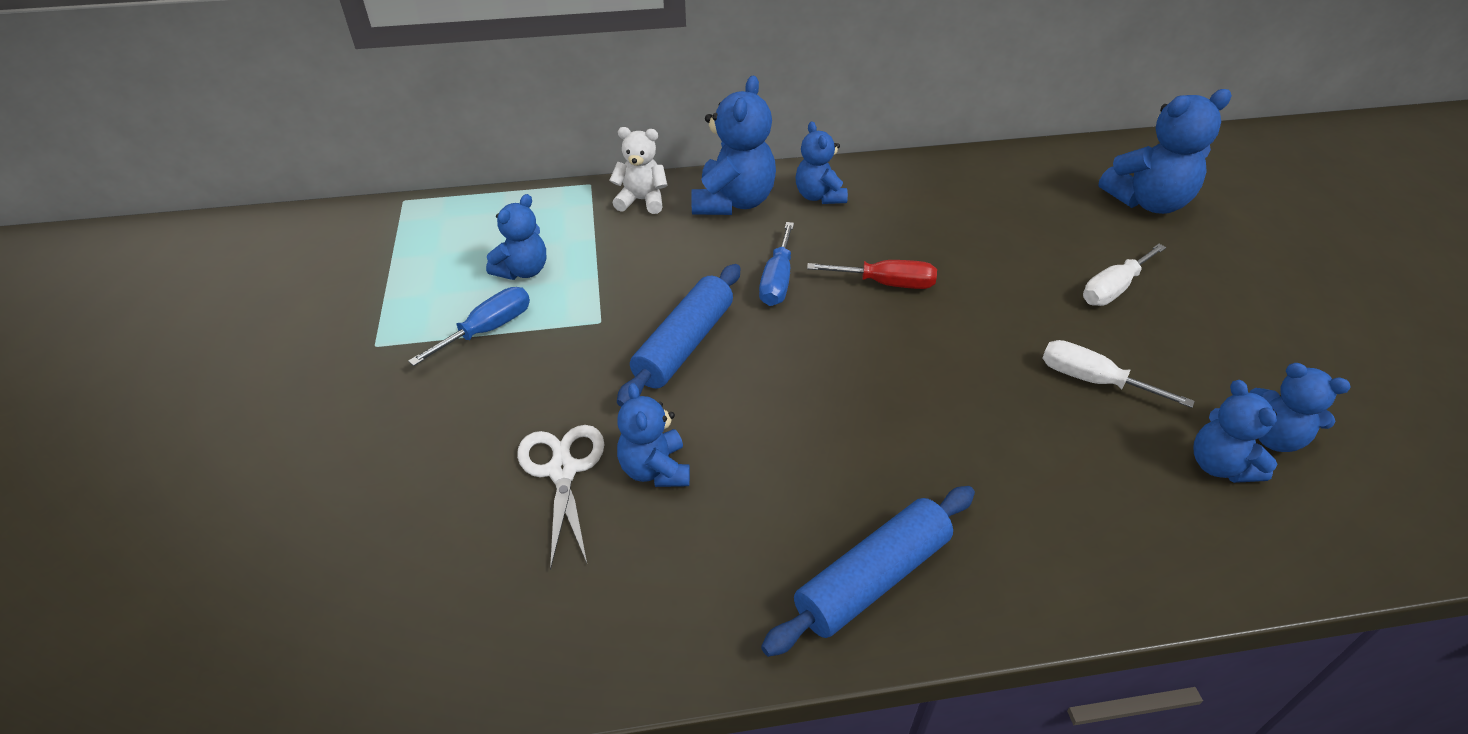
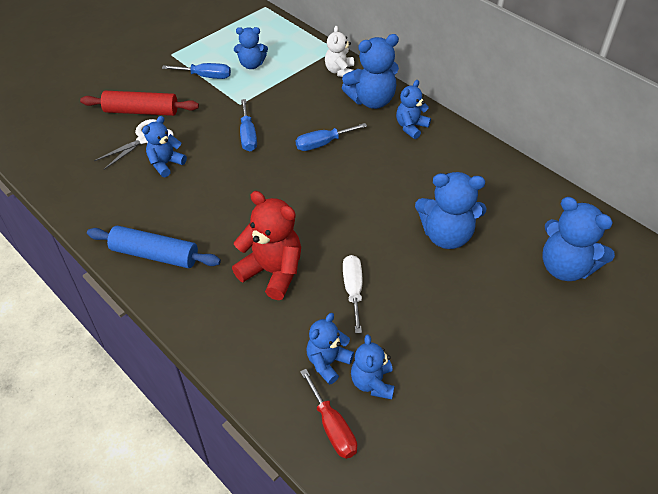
camera: 55 degrees right, 5 degrees up
white teddy bear [609,127,668,214] -> white teddy bear turned 150 degrees counterclockwise [325,26,354,77]
blue rolling pin [617,264,741,407] -> blue screwdriver [240,99,257,152]
red screwdriver [807,260,937,289] -> red screwdriver moved to [300,369,357,459]
white screwdriver [1083,244,1166,306] -> none
none -> red rolling pin [80,91,199,116]
none -> red teddy bear [232,191,301,300]
none -> blue teddy bear [415,172,486,249]

